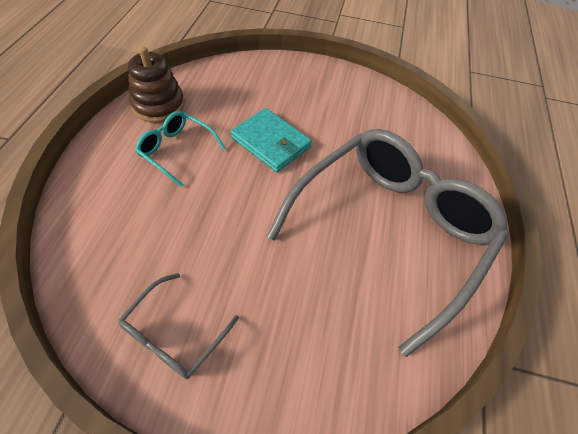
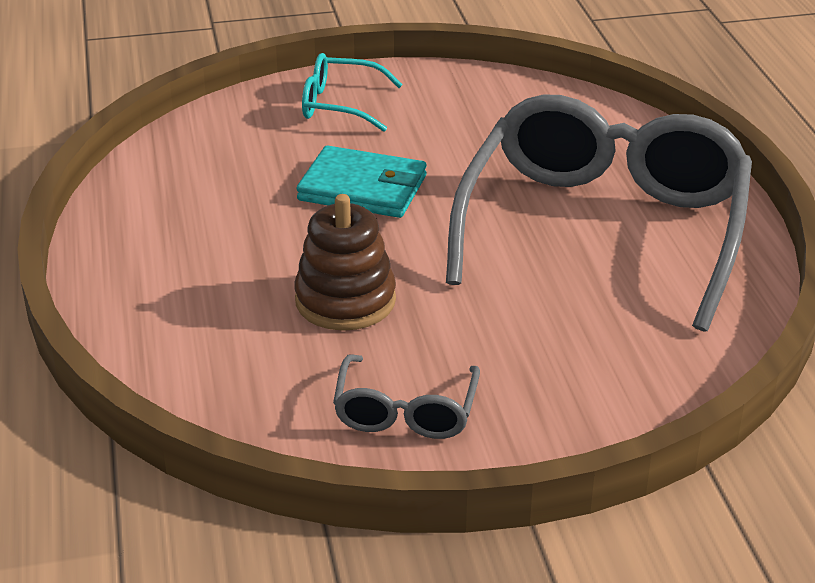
camera: 20 degrees left, 20 degrees down
brown stacking toy [128,46,185,123] -> brown stacking toy moved to [294,194,396,331]
turquoise glasses [135,111,226,188] -> turquoise glasses moved to [302,53,403,132]

